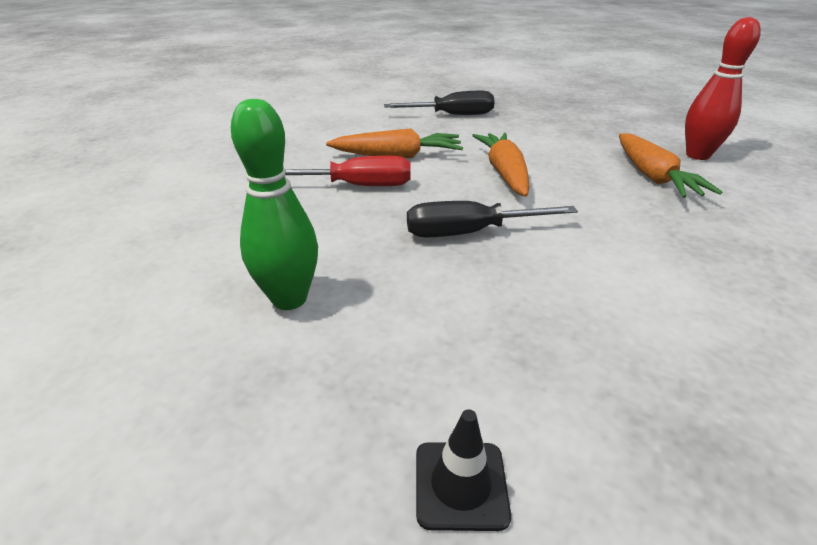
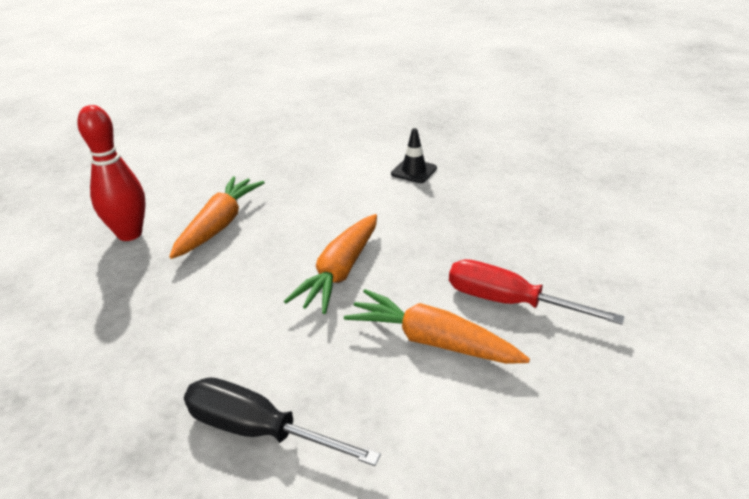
camera: 150 degrees left, 0 degrees up
green bowling pin [231,99,318,310] -> none
black screwdriver [407,201,578,238] -> none
black traffic cone [416,409,511,531] -> black traffic cone moved to [391,128,437,183]

